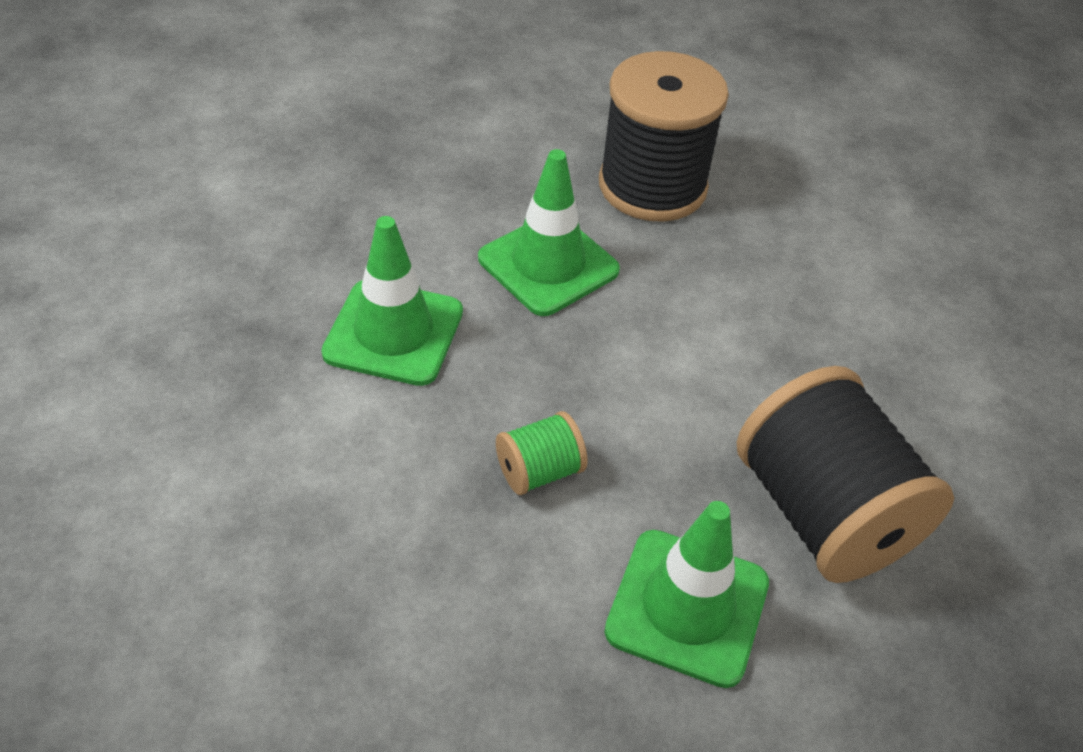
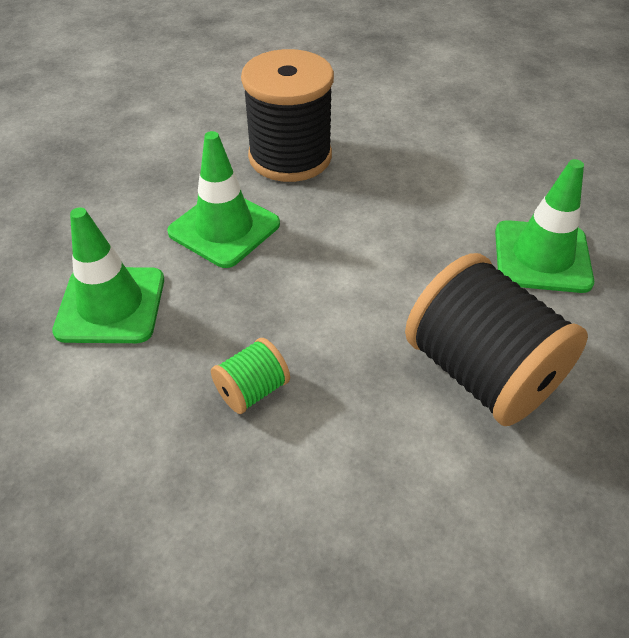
camera: 10 degrees left, 0 degrees up
green traffic cone [604,501,769,688] -> green traffic cone moved to [495,159,594,293]

